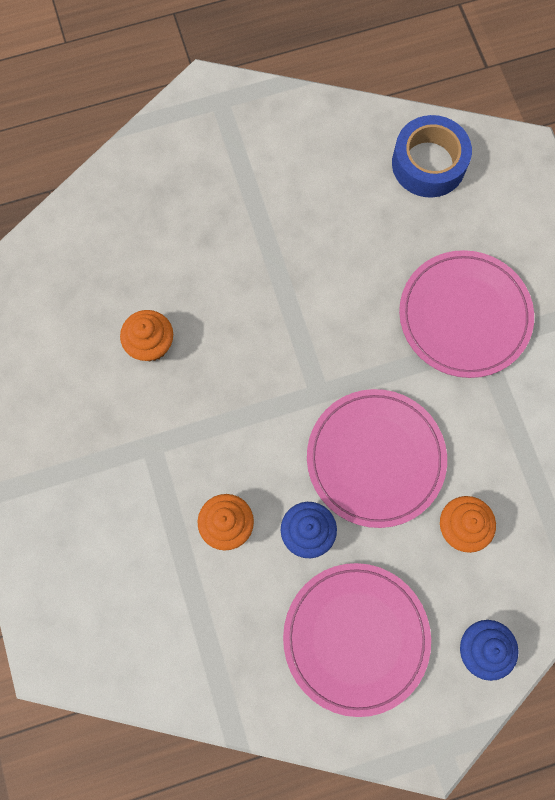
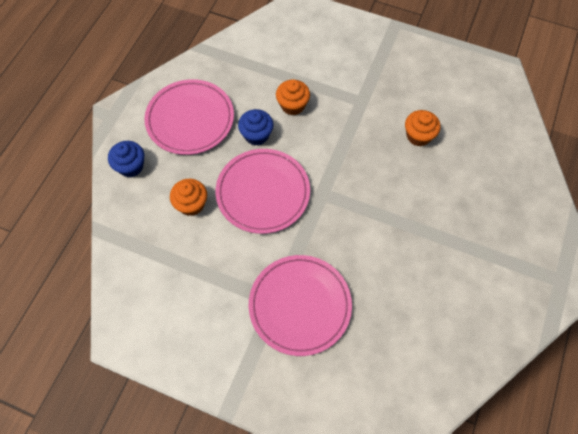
camera: 130 degrees right, 10 degrees down
blue tape [392,115,472,198] -> none

